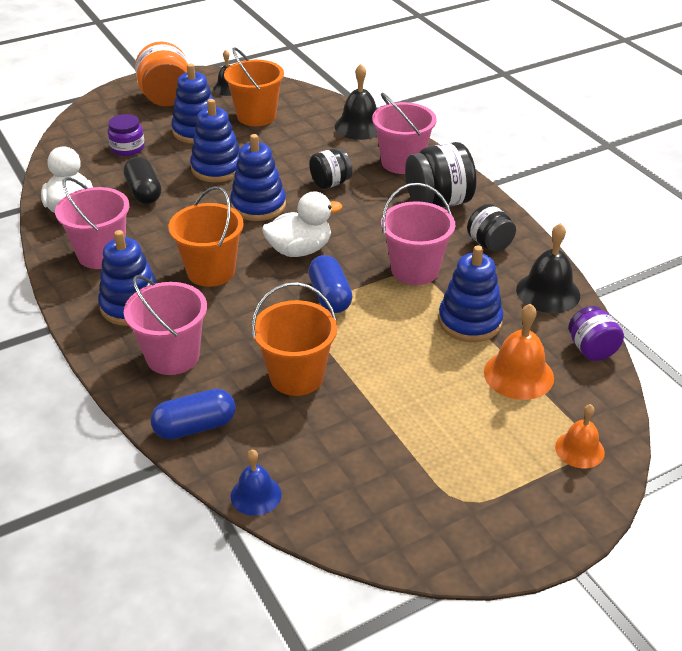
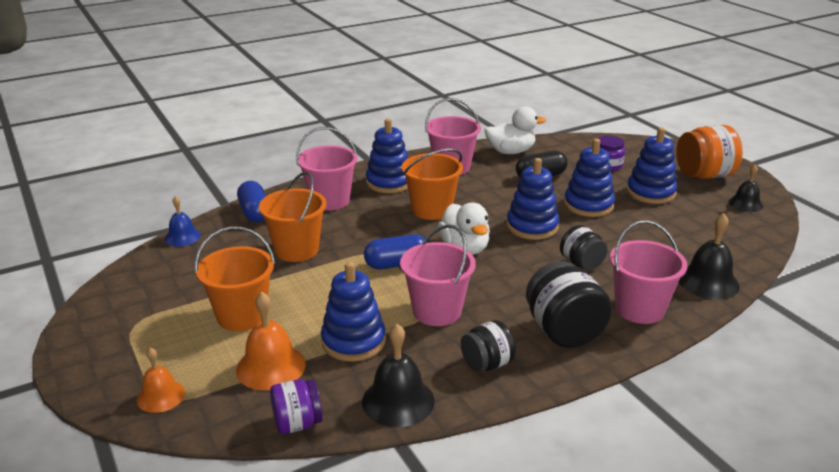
camera: 90 degrees right, 10 degrees down
orange bucket [224,47,284,126] -> orange bucket moved to [195,226,275,331]

